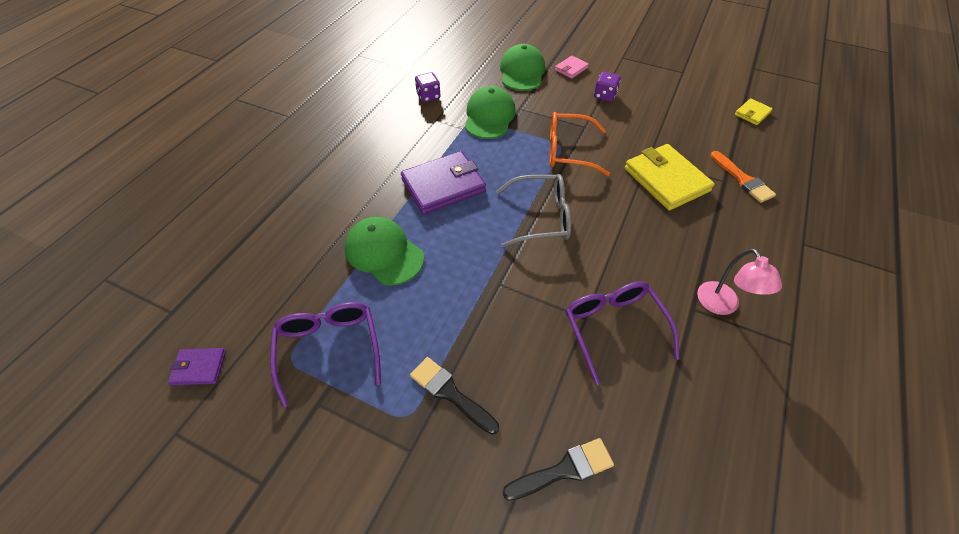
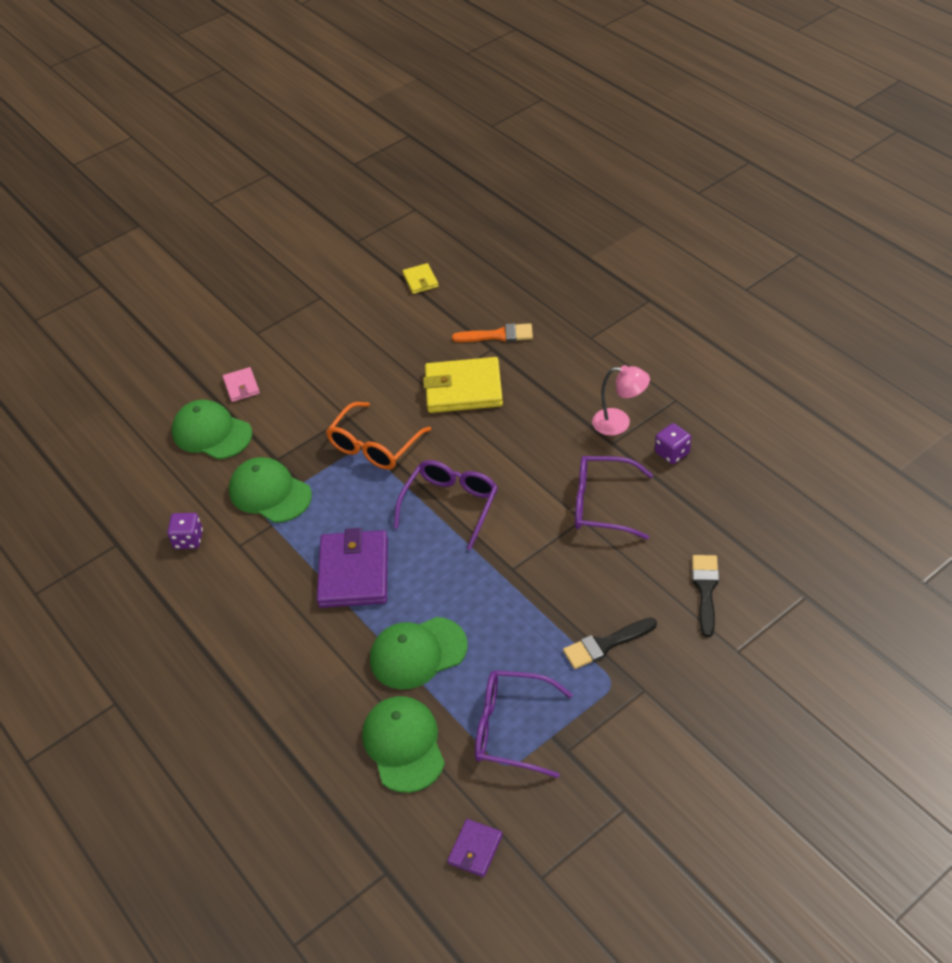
camera: 60 degrees left, 5 degrees down
grey glasses [496,174,571,248] -> purple glasses [394,460,498,550]
purple dice [594,72,621,102] -> purple dice moved to [655,423,691,464]
none -> green cap [362,696,445,793]

